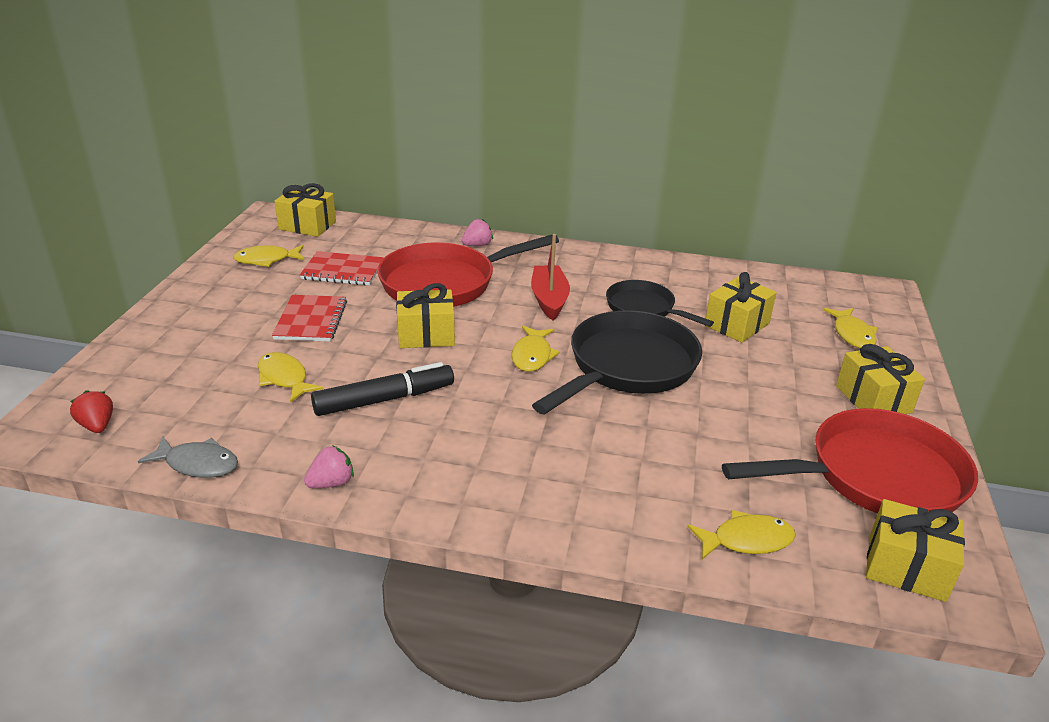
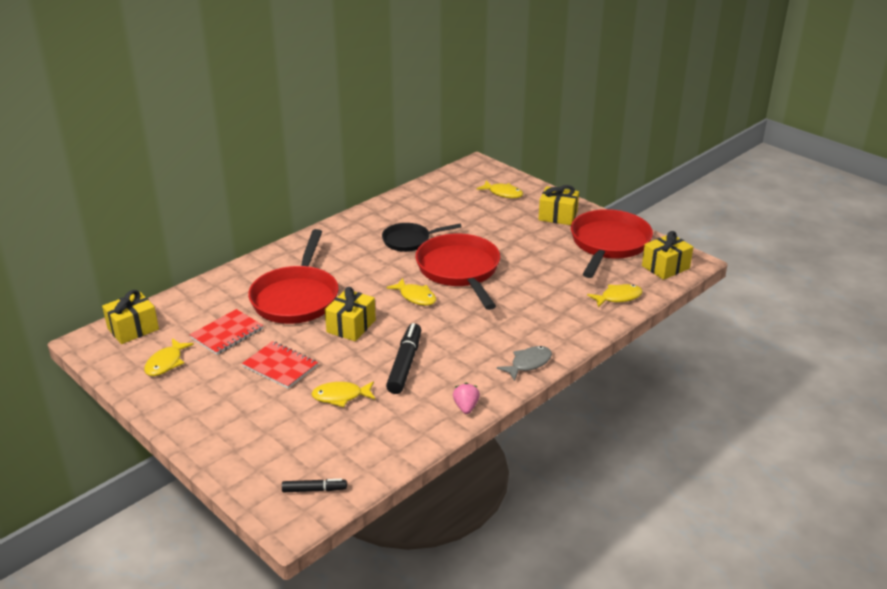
camera: 55 degrees left, 0 degrees up
red strawberry [70,390,113,433] -> black marker [282,479,347,492]
grey fish [138,436,238,478] -> grey fish moved to [497,346,552,381]
pink strawberry [462,219,493,246] -> none
red boat [531,234,570,320] -> none
black pan [532,310,702,414] -> red pan [416,233,500,310]
yellow fish [687,510,796,559] -> yellow fish turned 45 degrees clockwise [587,284,643,308]
yellow gift [705,272,777,343] -> none

